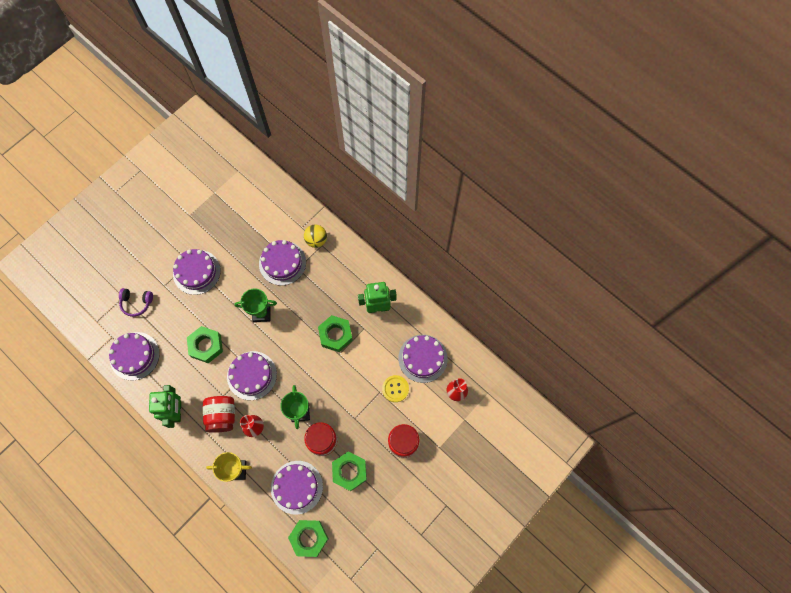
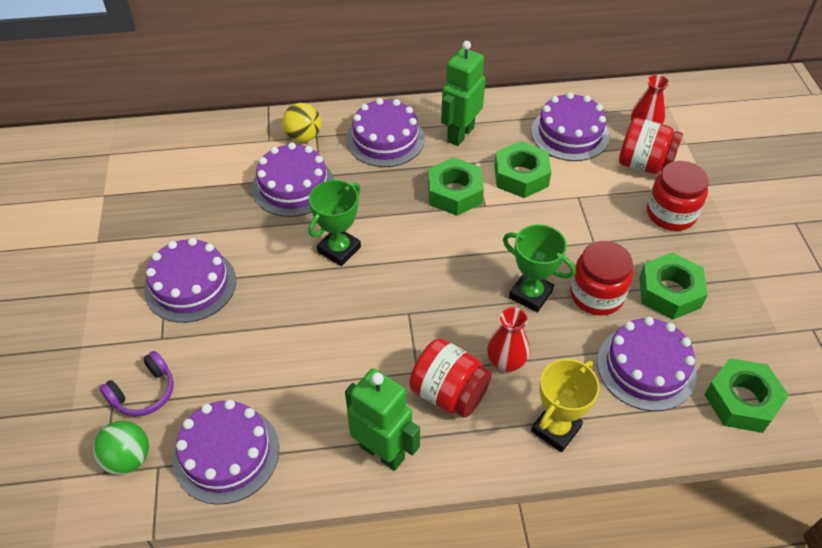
camera: 50 degrees left, 20 degrees down
green nut [187,326,223,363] -> green nut moved to [494,141,551,198]
purple cake [227,351,277,400] -> purple cake moved to [346,98,425,167]
yellow button [382,375,409,402] -> none
none -> green ball [93,421,149,475]
none -> red jar [619,118,683,174]

